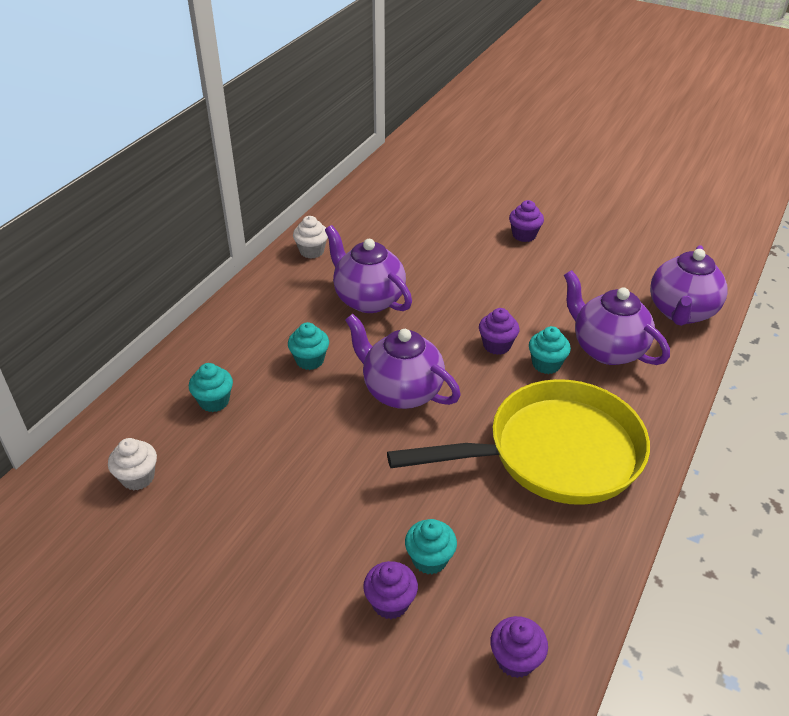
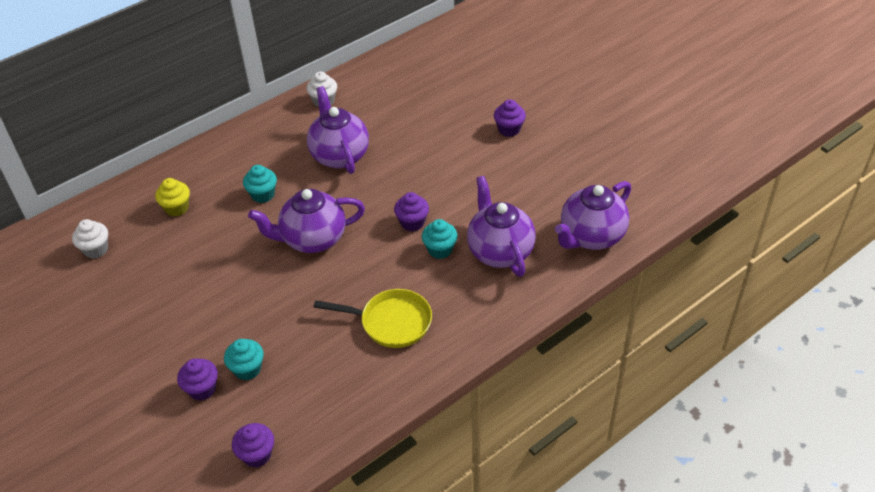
camera: 25 degrees right, 5 degrees up
turquoise cupcake [189,363,233,412] -> yellow cupcake [155,178,190,216]
purple teapot [345,314,461,409] -> purple teapot turned 75 degrees counterclockwise [248,189,365,253]
yellow pan [387,379,650,505] -> yellow pan [314,289,432,348], size x0.55

